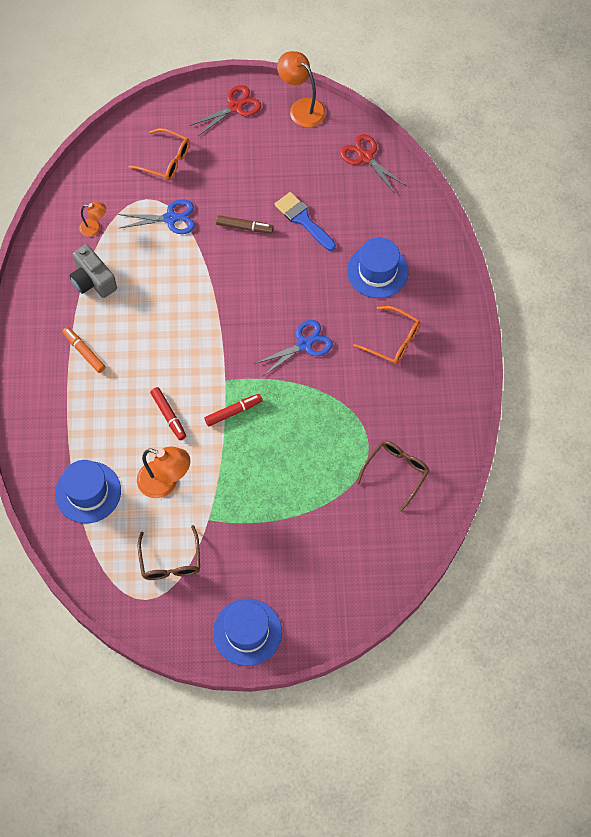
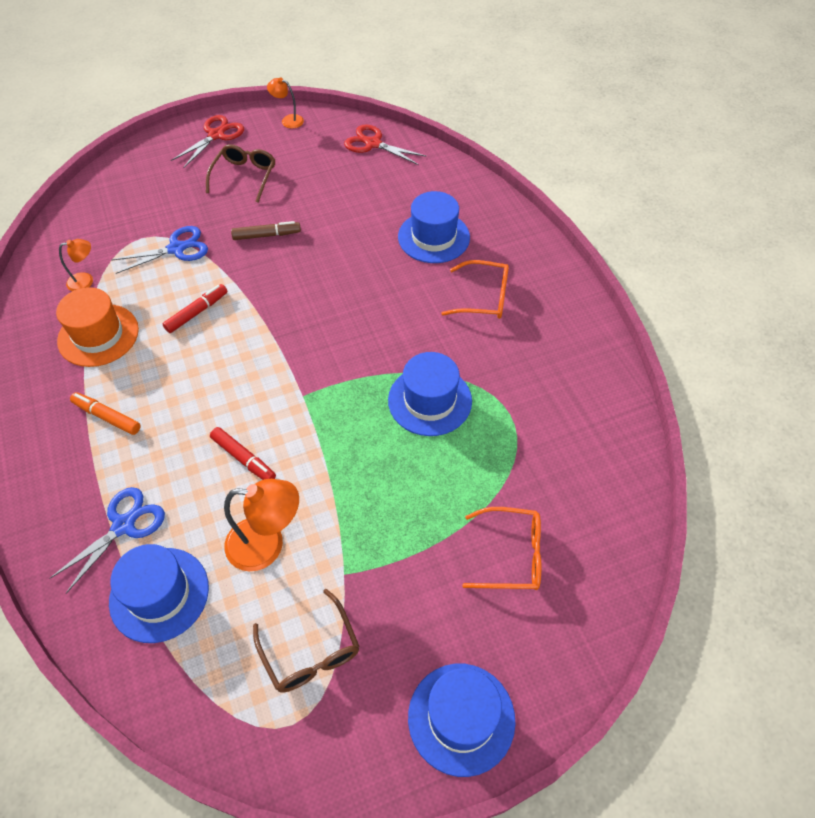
camera: 20 degrees left, 10 degrees down
grey camera [69,244,117,298] -> orange hat [56,287,139,367]
orange glasses [128,128,190,180] -> orange glasses moved to [462,507,541,590]
red marker [205,394,263,426] -> red marker moved to [163,284,228,333]
blue scissors [254,320,333,376] -> blue scissors moved to [50,487,165,594]
blue brush [275,192,336,251] -> none
orange lamp [277,51,326,128] -> orange lamp [267,77,304,128], size x0.56
brown glasses [356,441,429,512] -> brown glasses moved to [206,144,275,203]
none -> blue hat [388,352,472,436]

